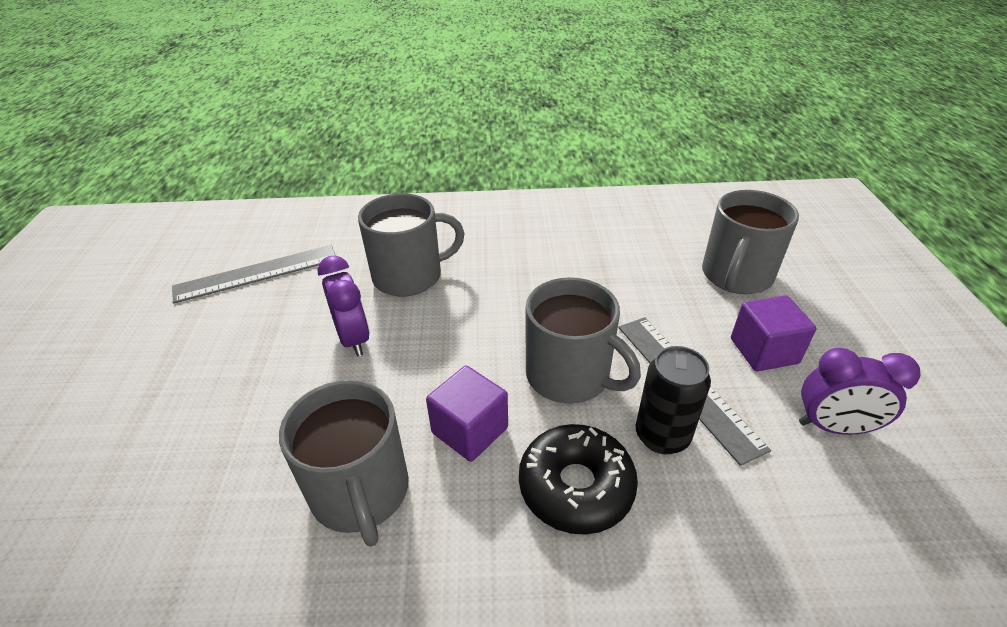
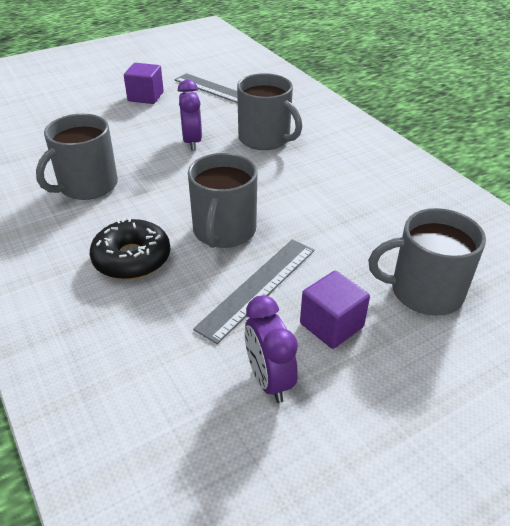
camera: 60 degrees right, 0 degrees up
purple clock [317,256,370,356] -> purple clock turned 45 degrees counterclockwise [178,80,202,151]
purple cube [426,365,508,462] -> purple cube moved to [124,63,164,104]
black can [636,346,711,455] -> none

